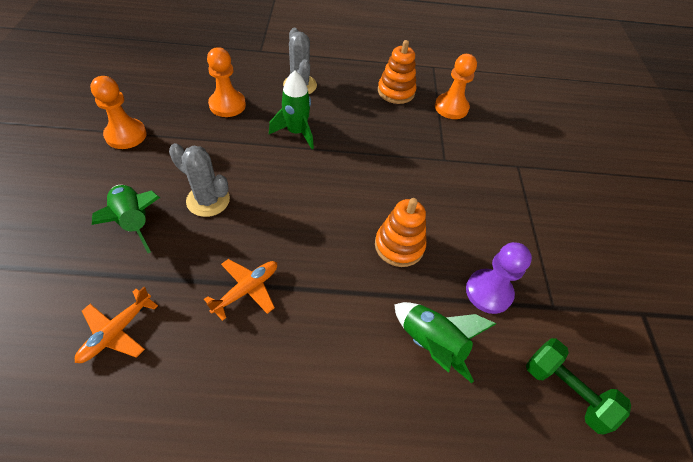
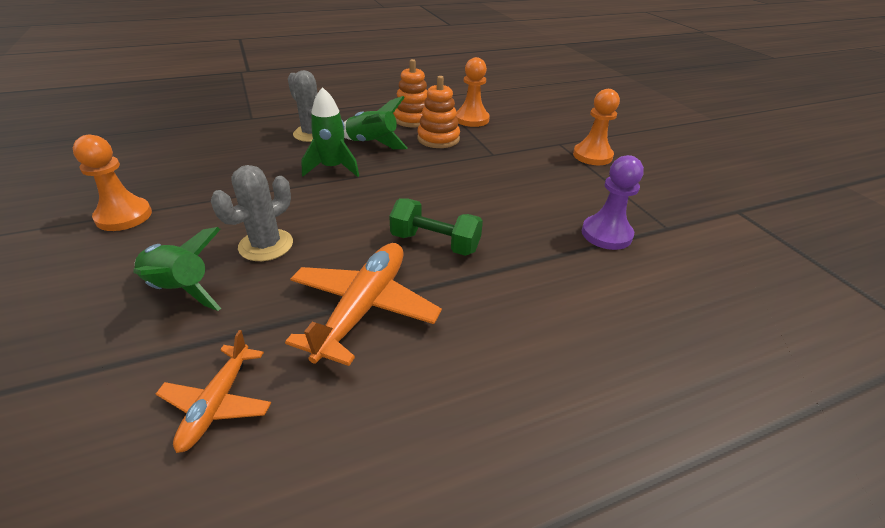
camera: 20 degrees left, 15 degrees down
grey cactus [169,143,230,217] -> grey cactus turned 60 degrees counterclockwise [211,165,293,261]
orange plane [204,259,277,321] -> orange plane [285,243,442,366], size x1.69
orange pawn [207,47,246,117] -> orange pawn moved to [573,89,620,165]
orange stacking toy [375,198,426,267] -> orange stacking toy moved to [417,76,460,148]
green rocket [394,302,496,383] -> green rocket moved to [344,96,408,149]
green dumbbell [526,338,631,435] -> green dumbbell moved to [389,198,483,256]

